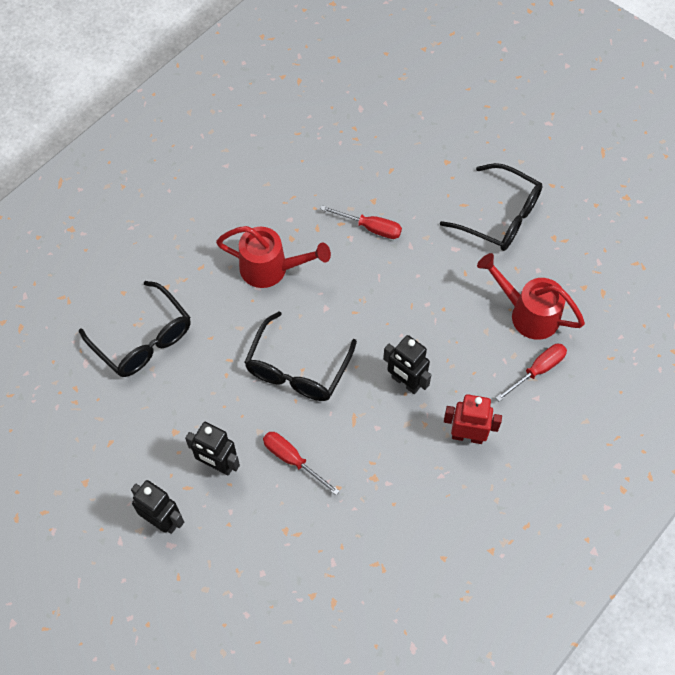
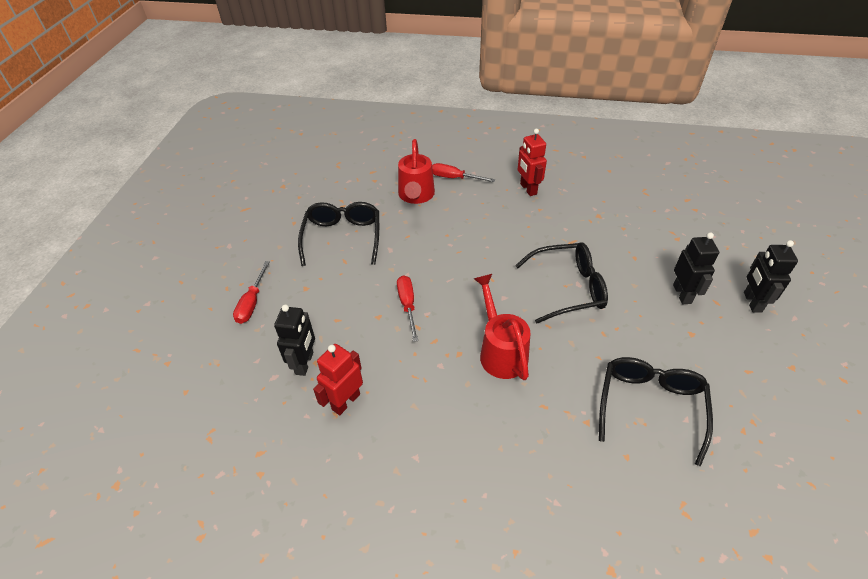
camera: 120 degrees left, 15 degrees down
red screwdriver [263,432,340,495] -> red screwdriver moved to [233,261,270,324]
black robot [383,335,431,394] -> black robot moved to [274,304,315,376]
none -> red robot [313,344,363,415]

